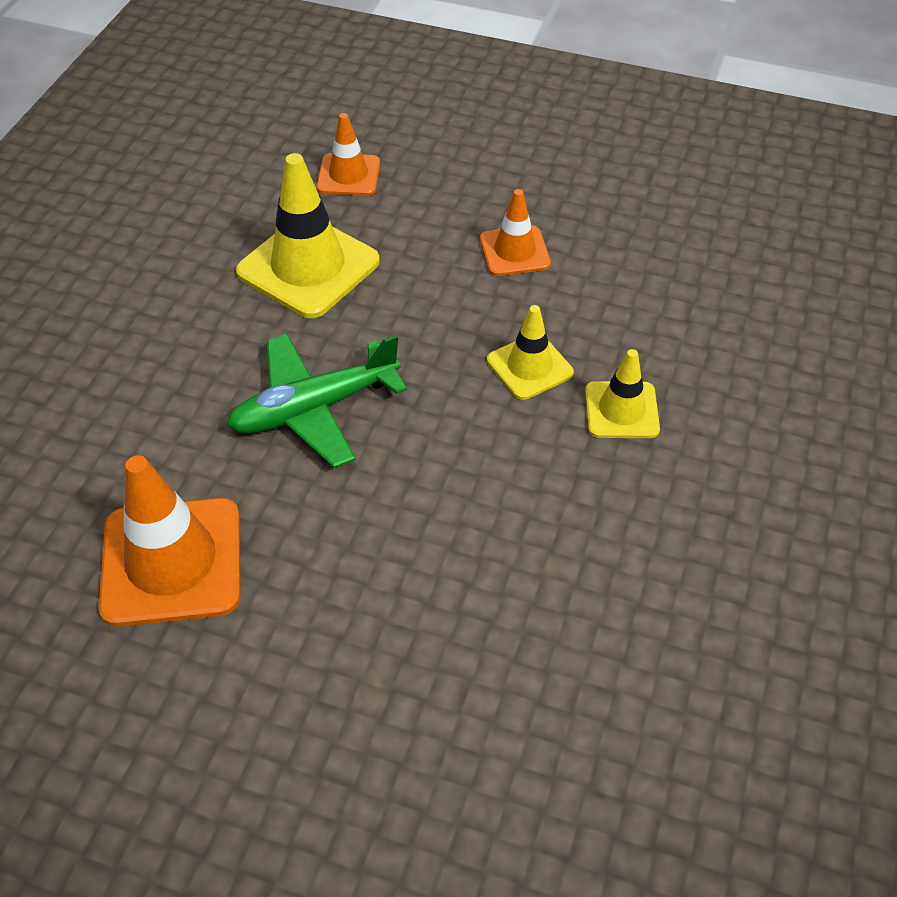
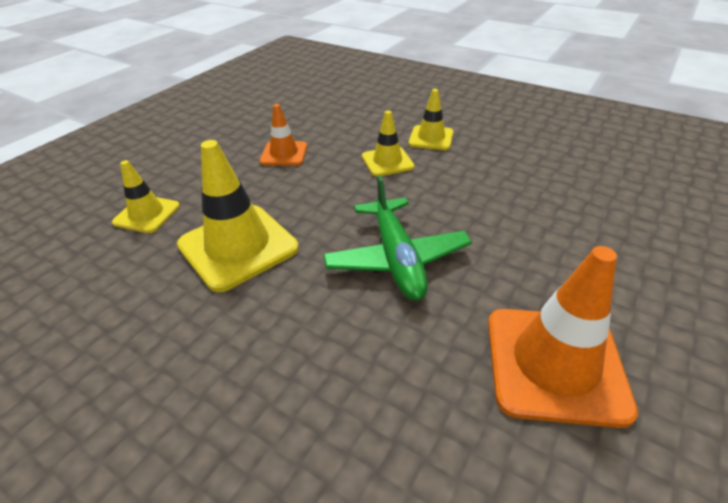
camera: 75 degrees left, 10 degrees down
orange traffic cone [317,113,380,196] -> yellow traffic cone [112,160,180,233]

